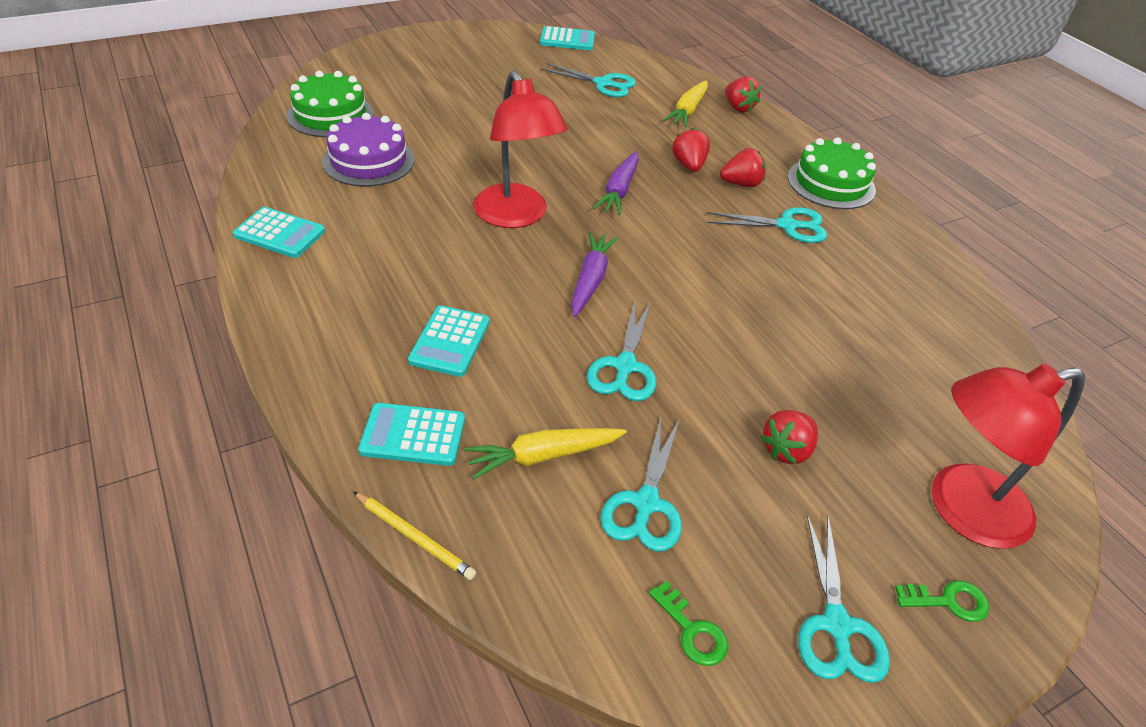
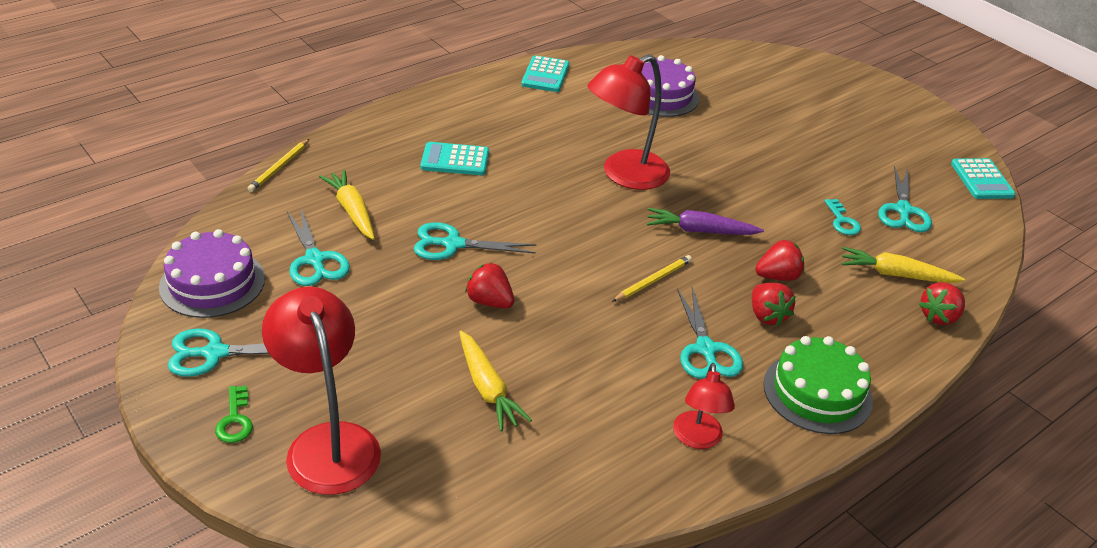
camera: 80 degrees right, 5 degrees down
green cake [287,71,374,137] -> none
turquoise calculator [358,403,465,466] -> none
purple carrot [571,232,619,317] -> none
turquoise scissors [601,418,682,551] -> turquoise scissors turned 120 degrees counterclockwise [287,208,350,286]
green key [649,581,728,666] -> purple cake [159,229,265,318]
red strawberry [761,410,818,464] -> red strawberry moved to [465,262,514,308]
none -> yellow carrot [459,331,532,431]
none -> yellow pencil [612,255,692,302]
none -> red lamp [673,363,735,449]
none -> turquoise key [824,199,861,235]

